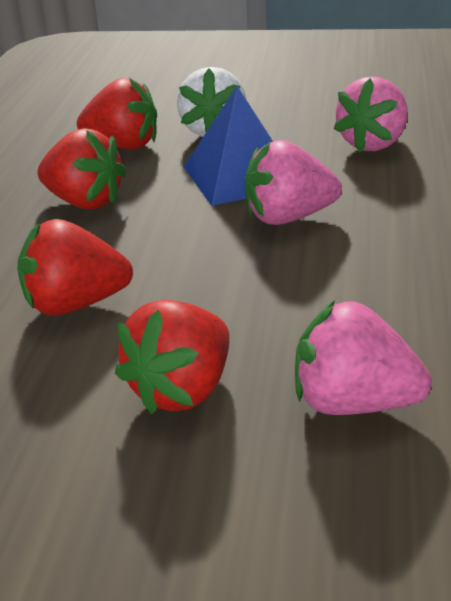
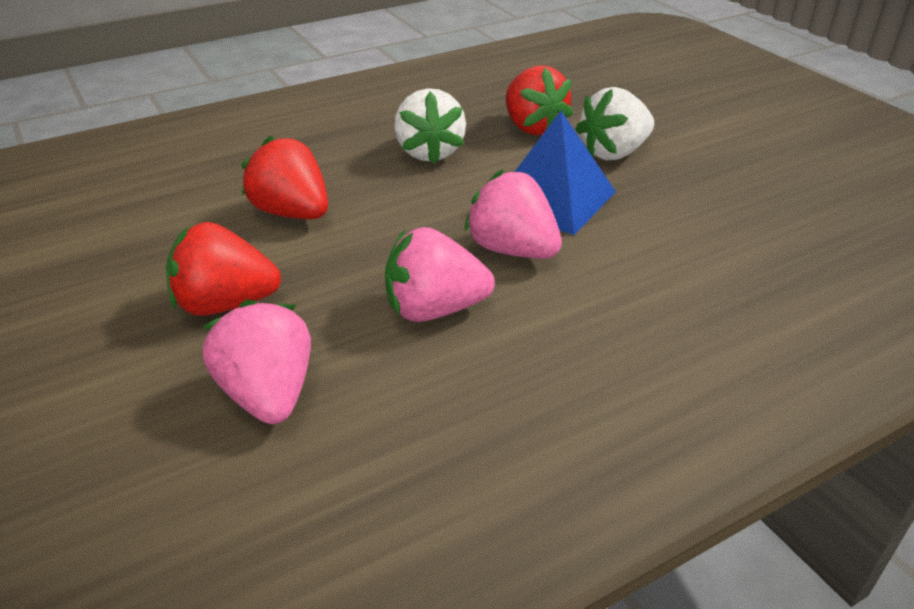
camera: 50 degrees right, 5 degrees up
red strawberry [37,128,127,209] -> white strawberry [394,88,466,164]
pink strawberry [334,77,408,152] -> pink strawberry moved to [385,227,495,322]

